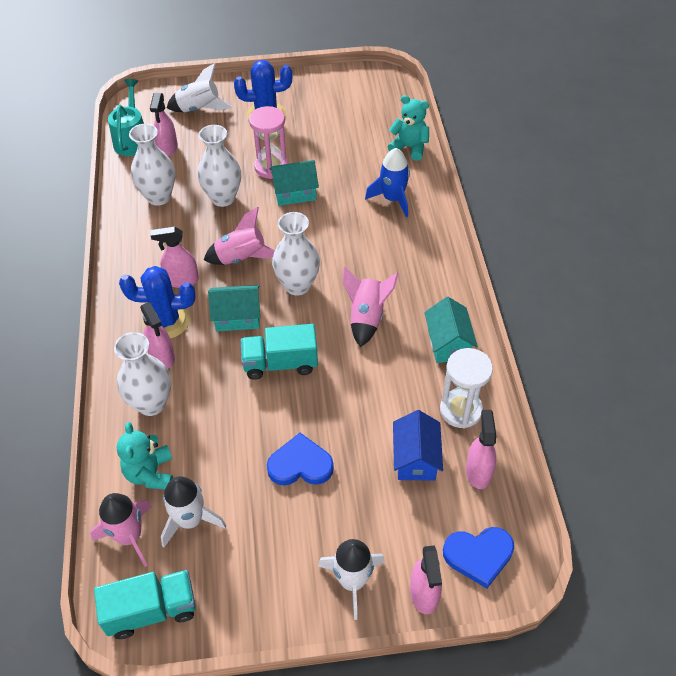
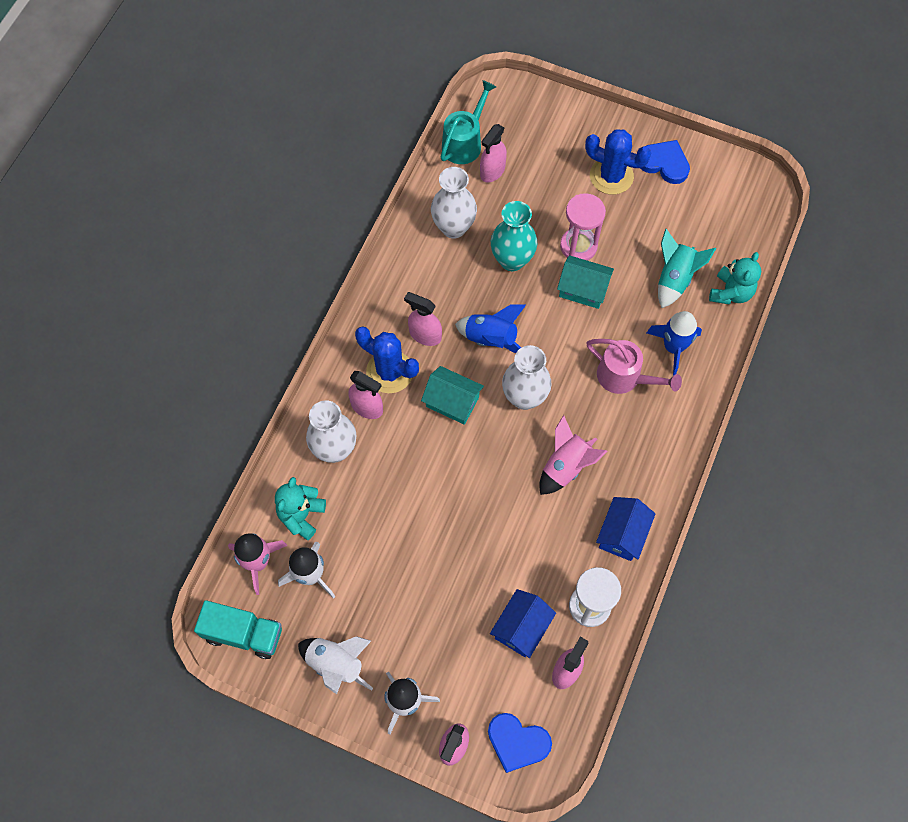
camera: 30 degrees right, 15 degrees up
pink spray bottle [140,302,175,369] -> pink spray bottle turned 60 degrees counterclockwise [348,371,383,419]
white rocket [167,63,232,112] -> white rocket moved to [298,637,373,694]
white vase [197,125,241,207] -> turquoise vase [491,201,537,271]
pink rocket [204,207,275,265] -> blue rocket [455,304,526,353]
turquoise truck [241,324,318,380] -> none
blue heart [267,433,334,485] -> blue heart moved to [640,140,690,184]
turquoise teddy bear [388,95,429,161] -> turquoise teddy bear turned 60 degrees clockwise [709,252,761,305]
turquoise house [424,297,478,363] -> blue house [596,497,655,561]
none -> pink watering can [586,339,682,394]
none -> turquoise rocket [658,229,716,308]

